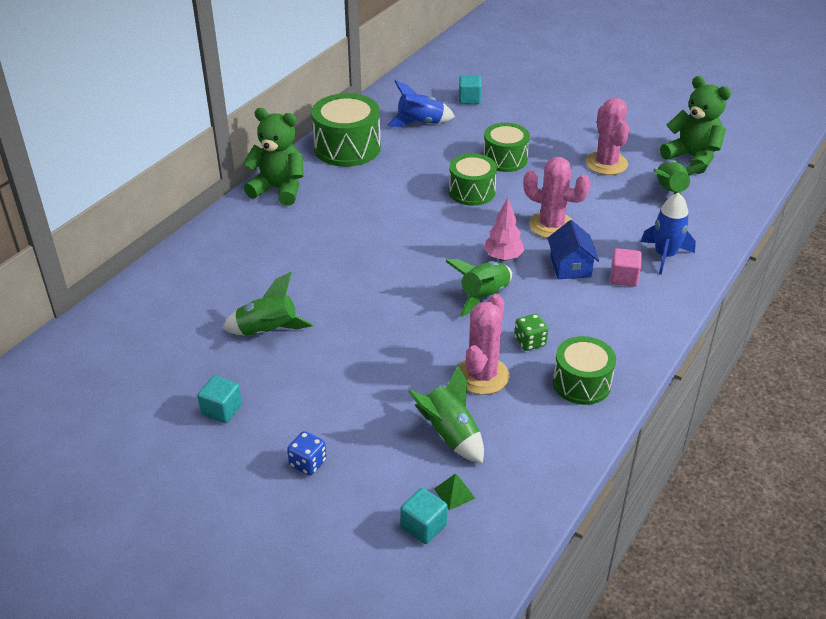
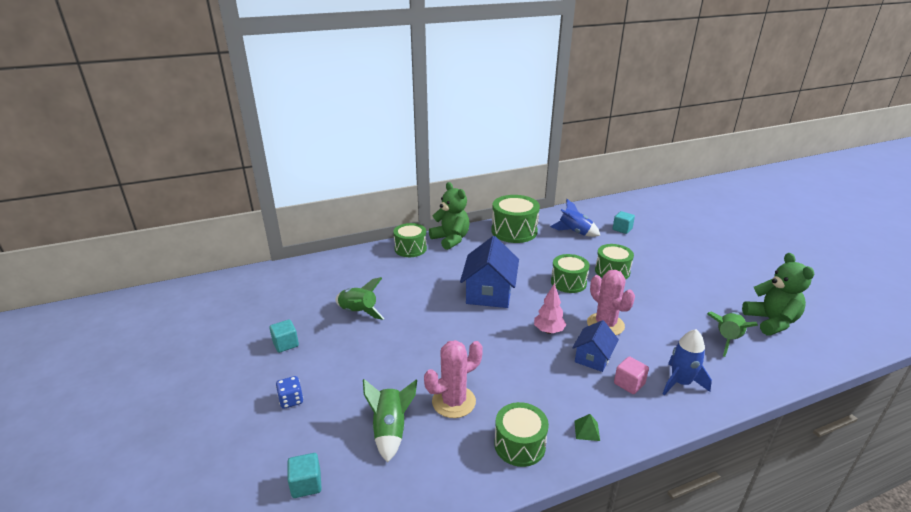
camera: 35 degrees right, 10 degrees down
green pyramid [434,473,476,510] -> green pyramid moved to [574,414,600,441]
green rocket [445,259,512,317] -> none
green dice [514,314,548,351] -> none
pink cactus [586,98,629,175] -> none
none -> green drum [393,223,427,257]
none -> blue house [460,236,519,308]

